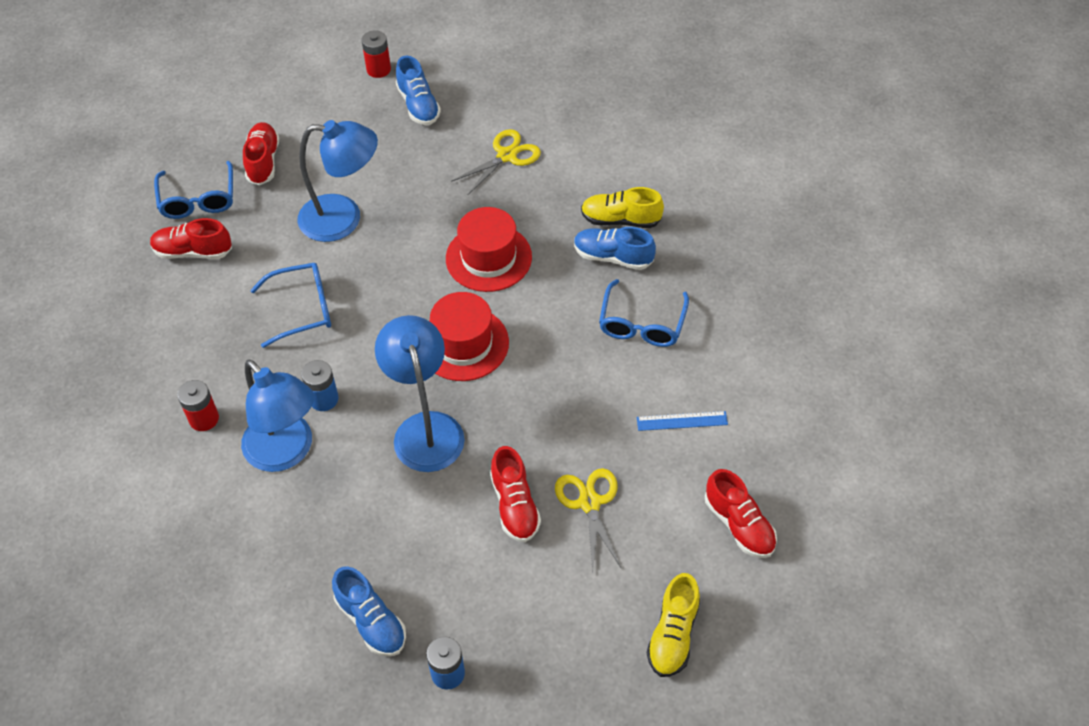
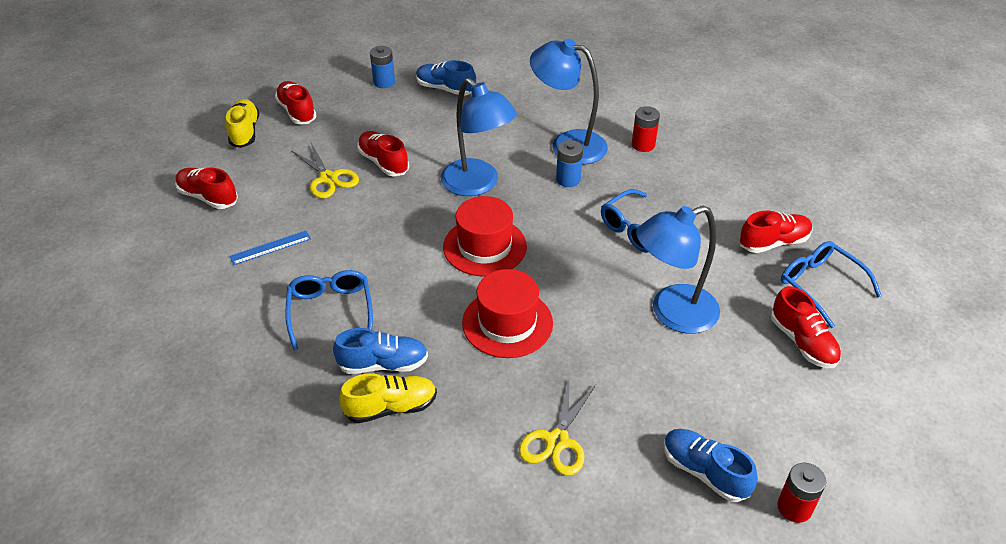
camera: 155 degrees right, 10 degrees down
none -> red shoe [275,81,317,124]

